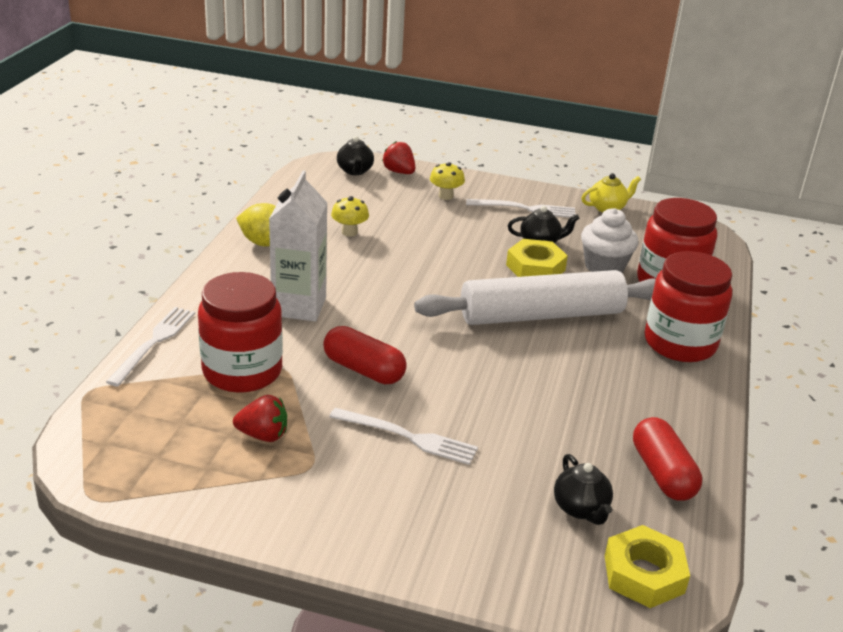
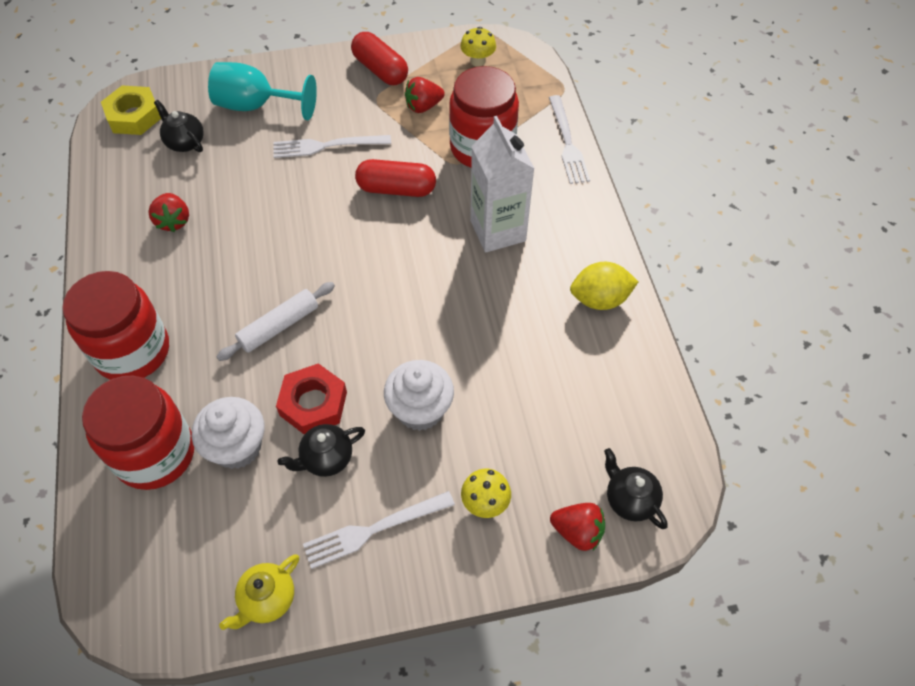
camera: 155 degrees right, 25 degrees up
yellow mushroom [331,196,369,237] -> yellow mushroom moved to [460,27,496,67]
white rolling pin [414,270,656,325] -> white rolling pin [216,282,335,361], size x0.50
yellow nut [506,239,568,277] -> red nut [276,363,347,435]
red capsule [633,417,702,501] -> red capsule moved to [351,32,408,85]
none -> red strawberry [148,193,189,232]
none -> turquoise goblet [208,62,317,120]
none -> white cupcake [384,360,454,431]

